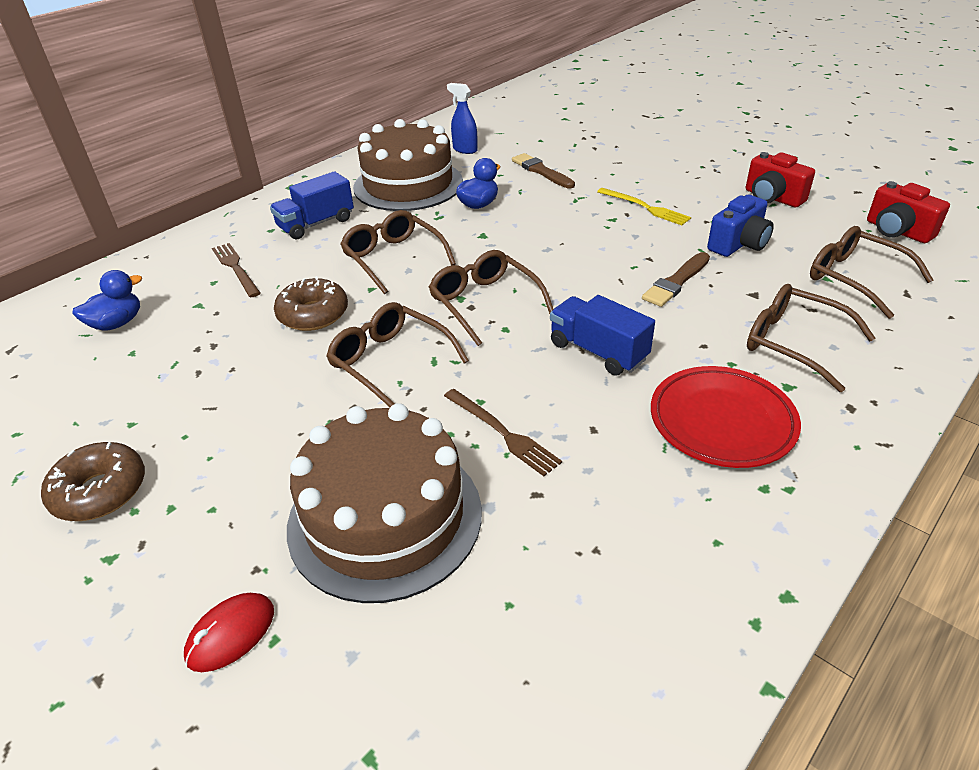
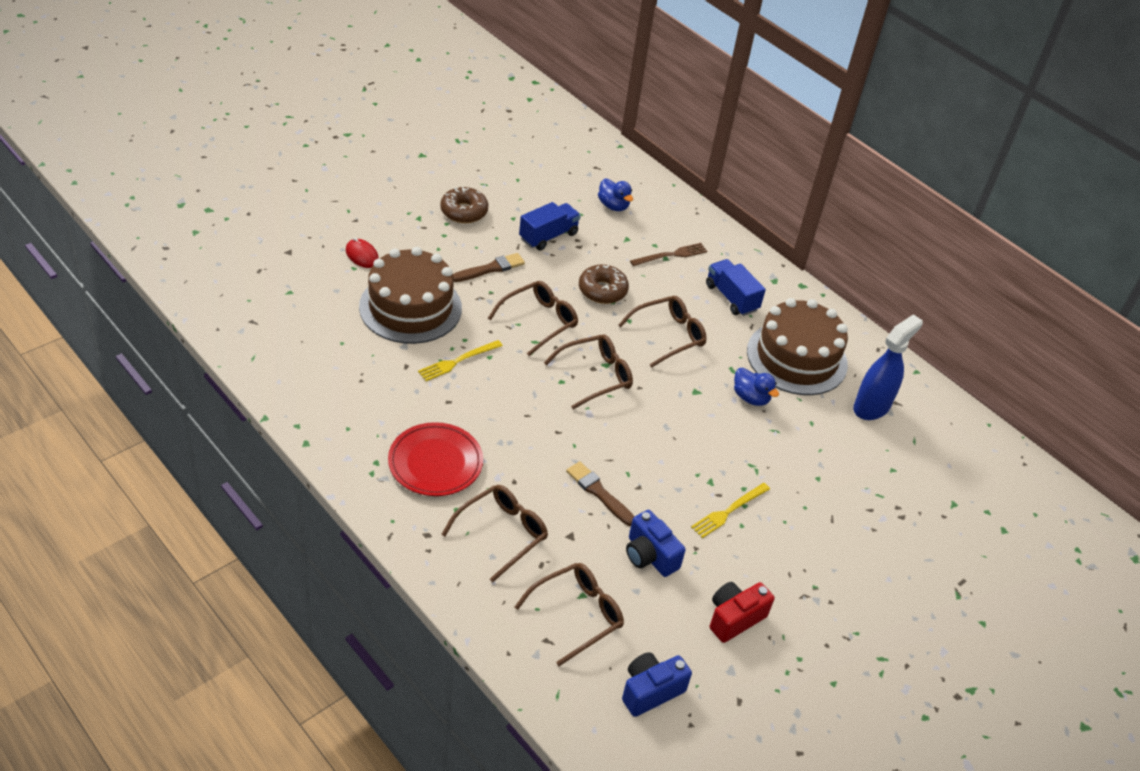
camera: 90 degrees right, 5 degrees up
brown fork [444,389,562,476] -> yellow fork [418,340,503,381]
blue spray bottle [447,83,478,154] -> blue spray bottle [853,314,923,420], size x1.69
brown brush [512,153,575,188] -> brown brush moved to [453,253,525,282]
blue truck [550,295,655,376] -> blue truck moved to [519,202,581,251]
red camera [867,181,950,243] -> blue camera [622,652,692,717]

